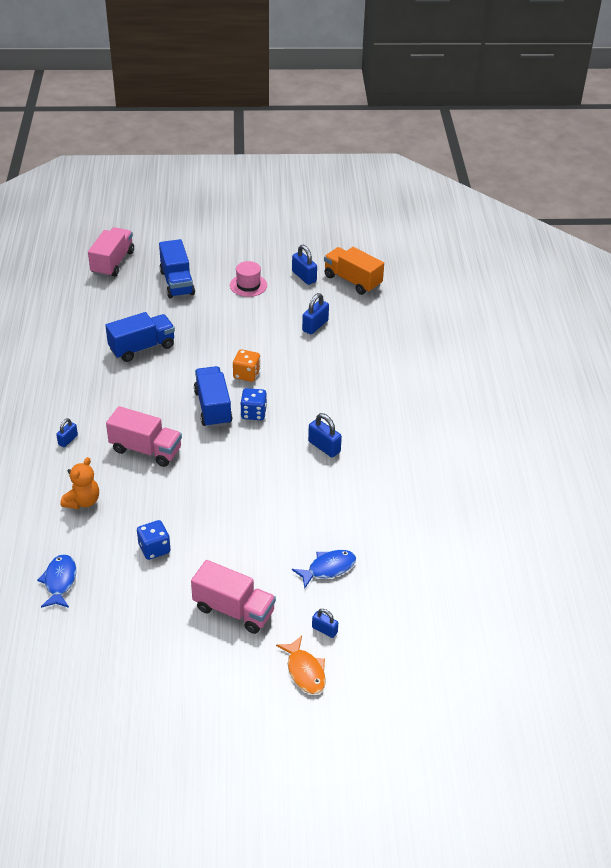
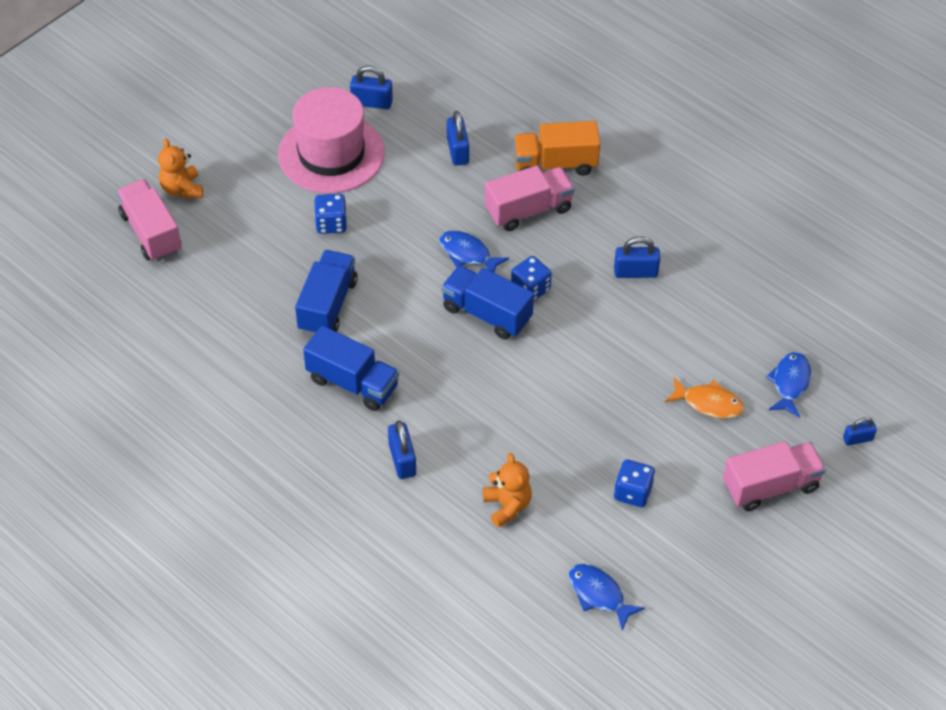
camera: 45 degrees left, 10 degrees up
blue padlock [56,418,78,447] -> blue padlock [388,420,416,479], size x1.56
pink truck [106,406,182,467] -> pink truck moved to [485,166,575,231]
blue truck [159,239,195,298] -> blue truck moved to [303,326,399,411]
pink hat [230,261,267,297] -> pink hat [278,87,385,193], size x2.04
orange dice [233,349,260,382] -> blue fish [439,231,509,273]
orange fish [276,636,326,694] -> orange fish moved to [665,377,744,419]
orange truck [324,247,384,295] -> orange truck moved to [513,121,600,176]
none -> orange teddy bear [158,139,203,199]
none -> blue dice [314,194,347,234]

